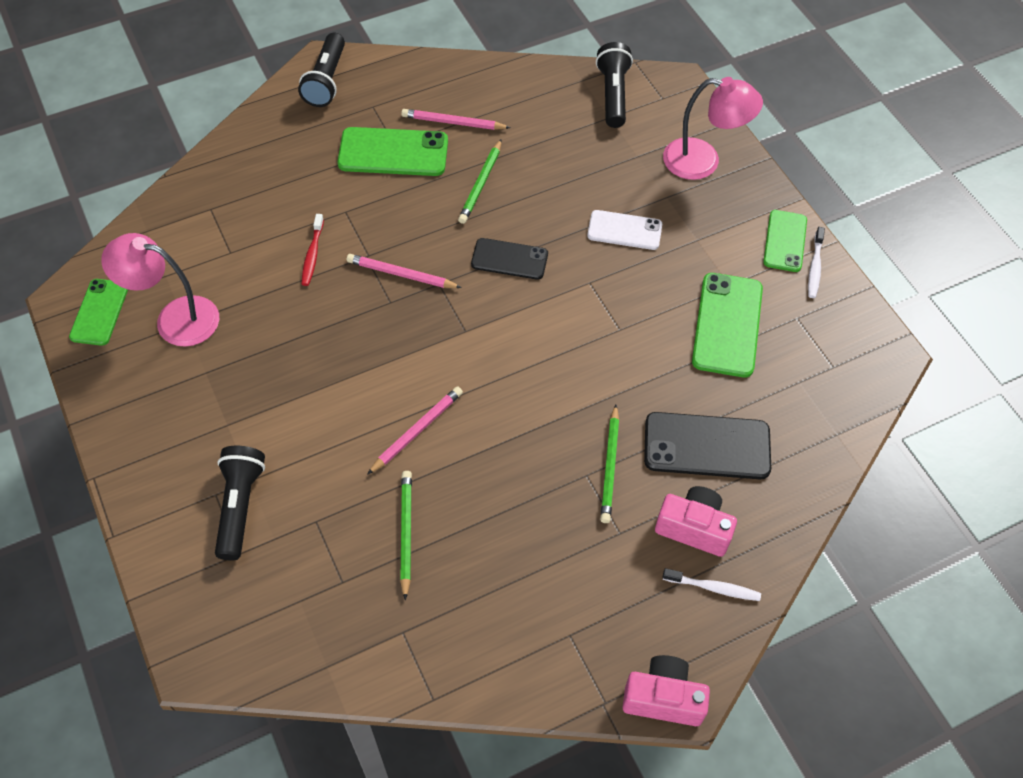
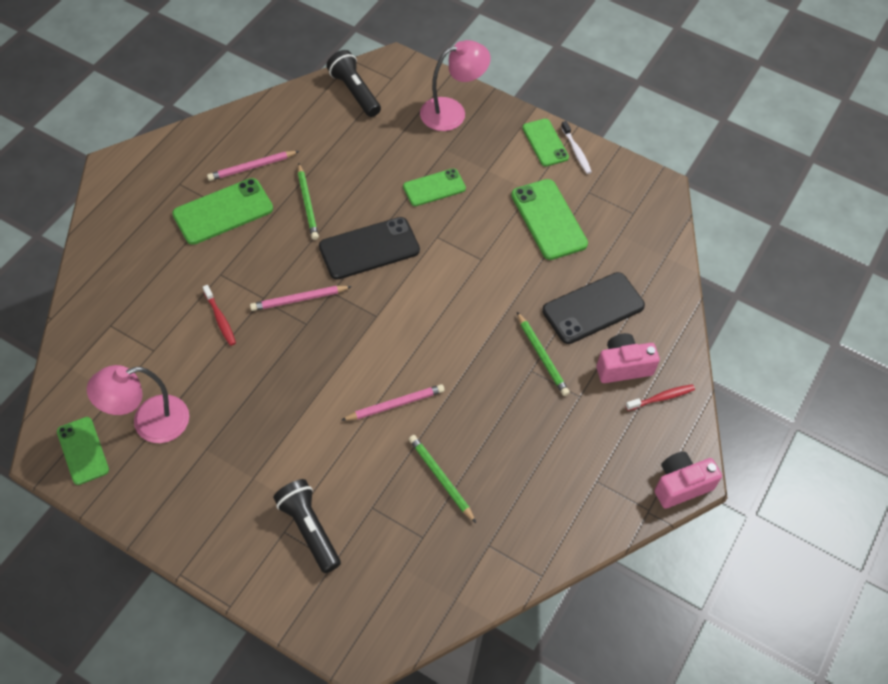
camera: 35 degrees left, 0 degrees up
black flashlight [298,33,345,107] -> none
pink pencil [367,386,463,475] -> pink pencil turned 60 degrees clockwise [342,384,445,421]
black phone [471,238,548,280] -> black phone [319,217,420,280], size x1.54
white phone [587,210,662,250] -> green phone [403,168,466,206]
white toothbrush [662,568,761,601] -> red toothbrush [625,384,695,411]

